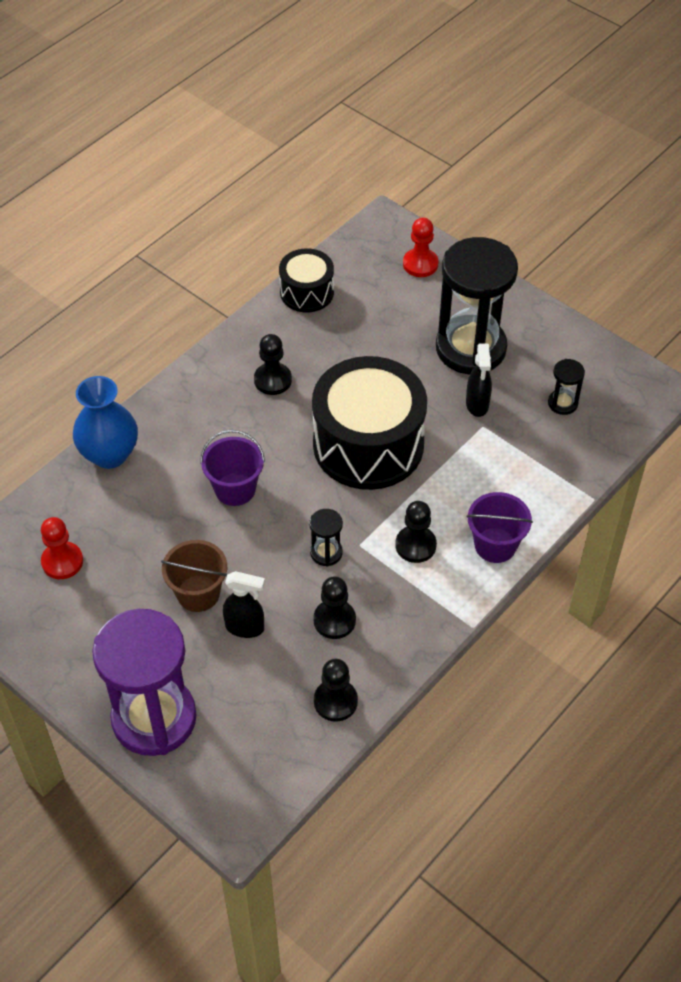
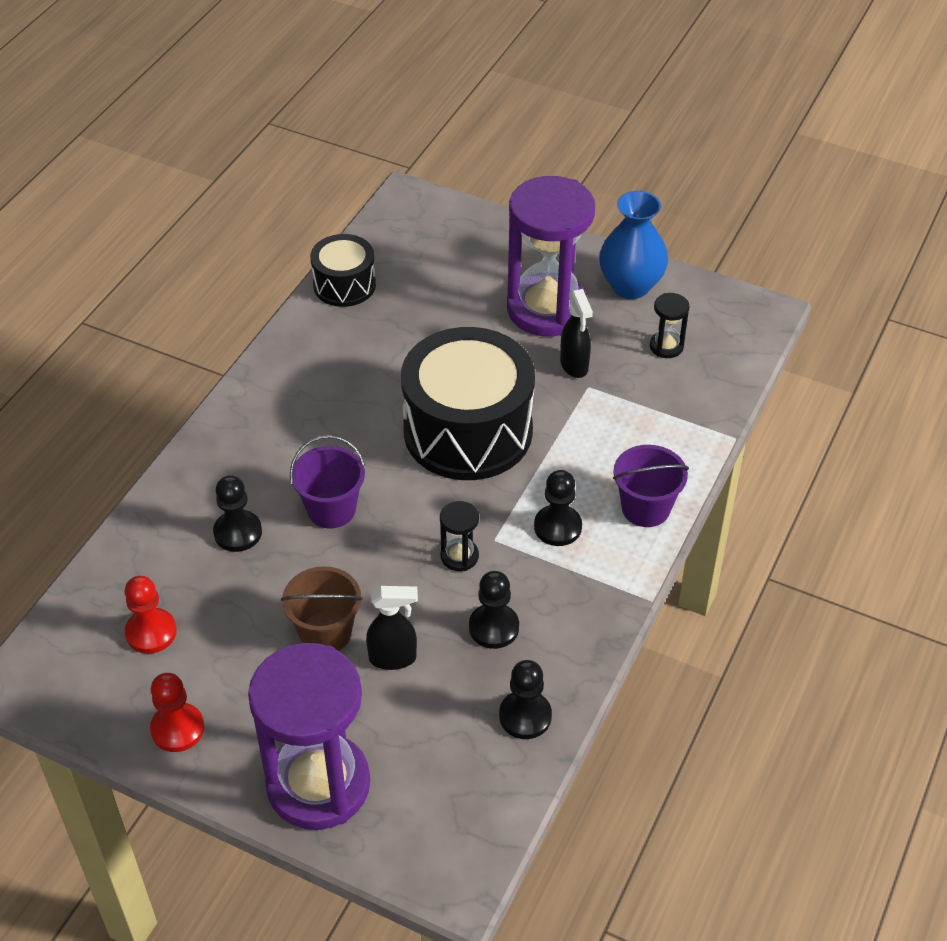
camera: 15 degrees left, 5 degrees down
blue vase [73,376,138,469] -> blue vase moved to [599,191,668,299]
black pawn [254,334,292,395] -> black pawn moved to [213,475,262,552]
red pawn [403,217,438,277] -> red pawn moved to [150,673,204,752]
black hourglass [436,237,518,374] -> purple hourglass [507,176,595,336]

